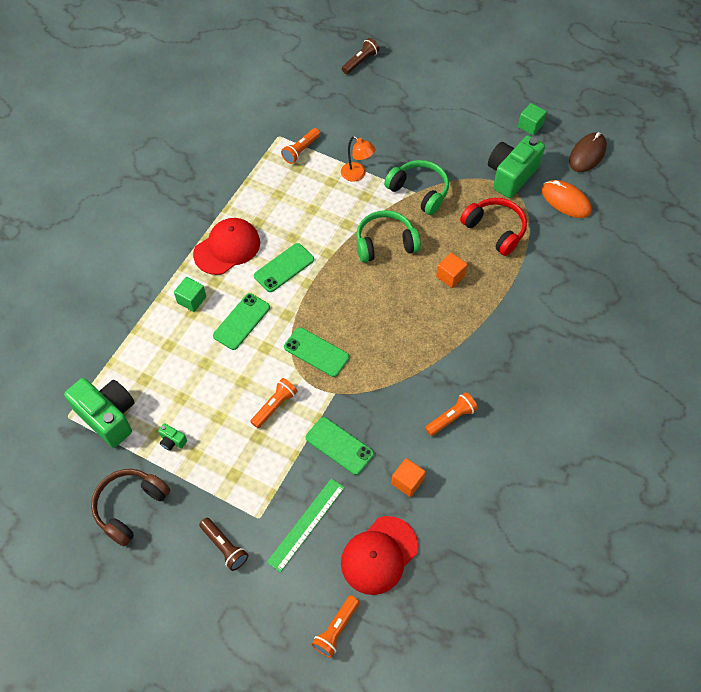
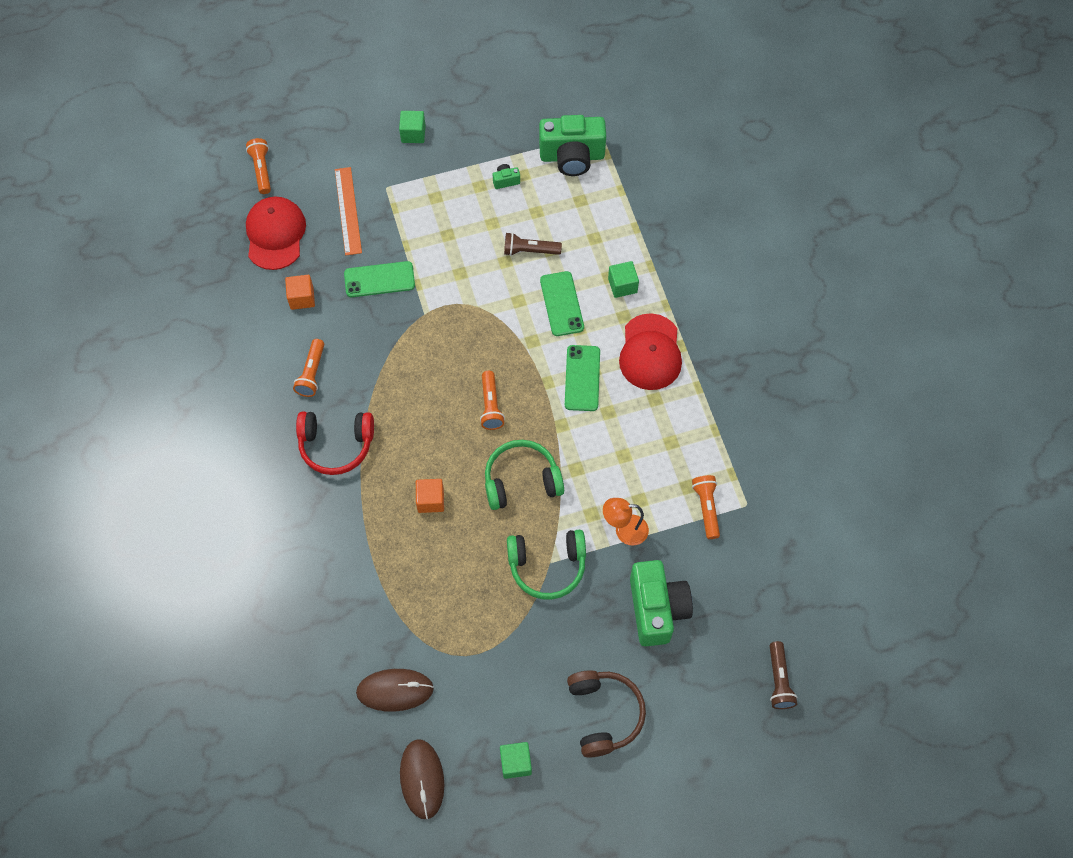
camera: 135 degrees right, 5 degrees up
brown headphones [91,469,170,547] -> brown headphones moved to [567,670,646,758]
brown flashlight [199,518,249,571] -> brown flashlight moved to [504,232,562,256]
orange flashlight [250,378,298,428] -> orange flashlight moved to [480,371,505,430]
green ruler [267,478,345,573] -> orange ruler [335,167,362,255]
green phone [284,327,349,377] -> none
green headphones [356,210,421,262] -> green headphones turned 135 degrees counterclockwise [485,440,564,510]
red headphones [460,198,527,256] -> red headphones moved to [296,412,374,475]
green camera [488,135,545,198] -> green camera moved to [630,560,693,646]
orange mouse [542,180,592,218] -> brown mouse [356,669,434,712]
none -> green cube [399,111,426,143]

